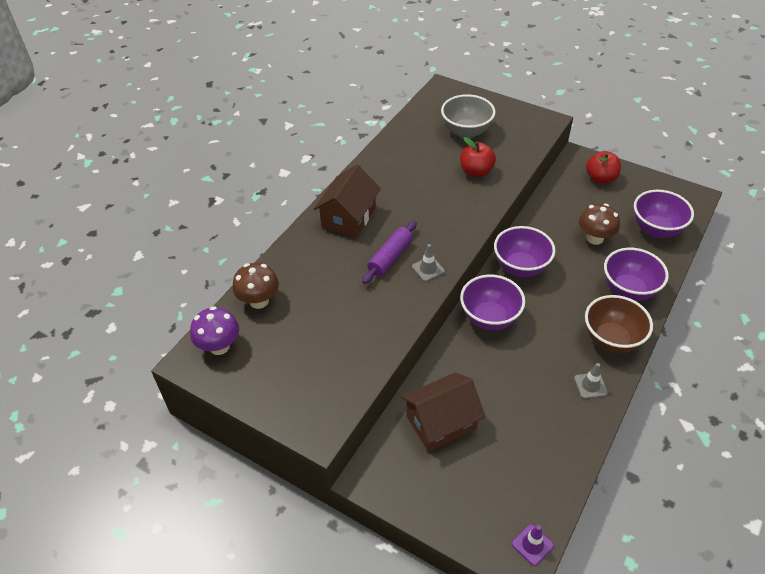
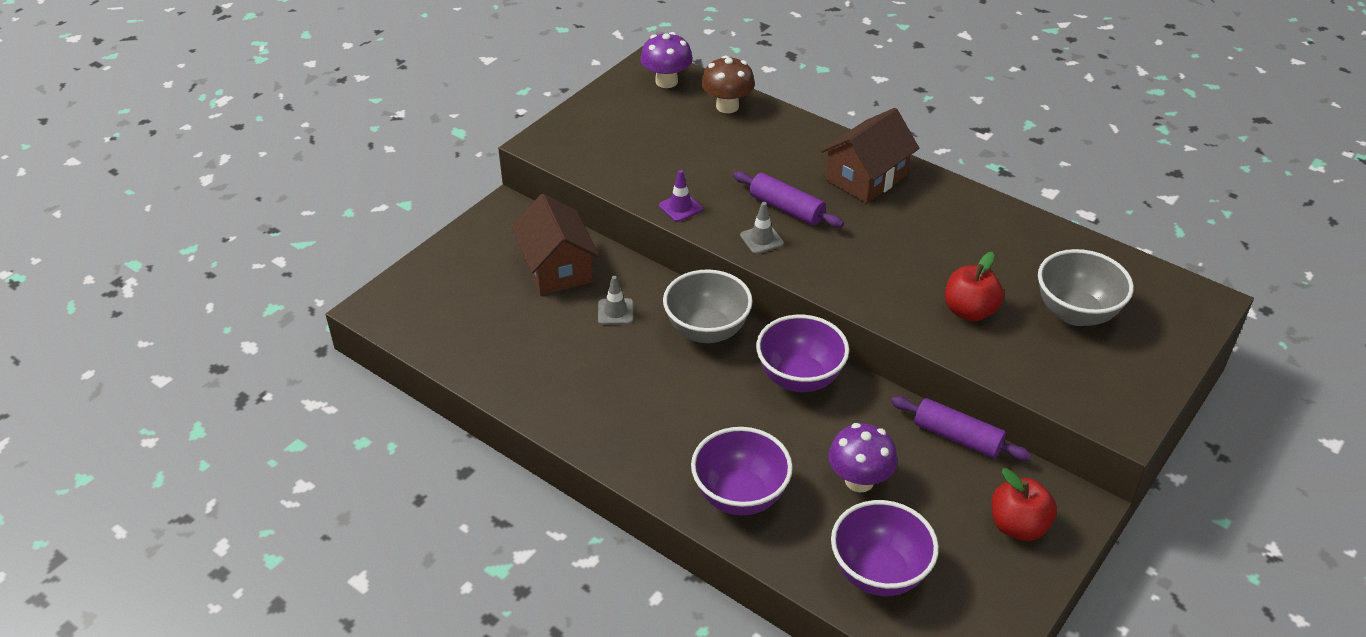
camera: 95 degrees right, 5 degrees down
brown house [314,165,381,238] -> brown house turned 75 degrees counterclockwise [820,108,919,204]
purple bowl [460,275,525,330] -> grey bowl [663,269,753,343]
purple traffic cone [512,524,554,566] -> purple traffic cone moved to [659,170,703,222]
grey traffic cone [574,363,608,399] -> grey traffic cone moved to [598,276,633,325]
brown mushroom [579,203,620,245] -> purple mushroom [828,423,898,492]
brown bowl [585,295,653,353] -> none
none -> purple rolling pin [891,396,1031,461]

